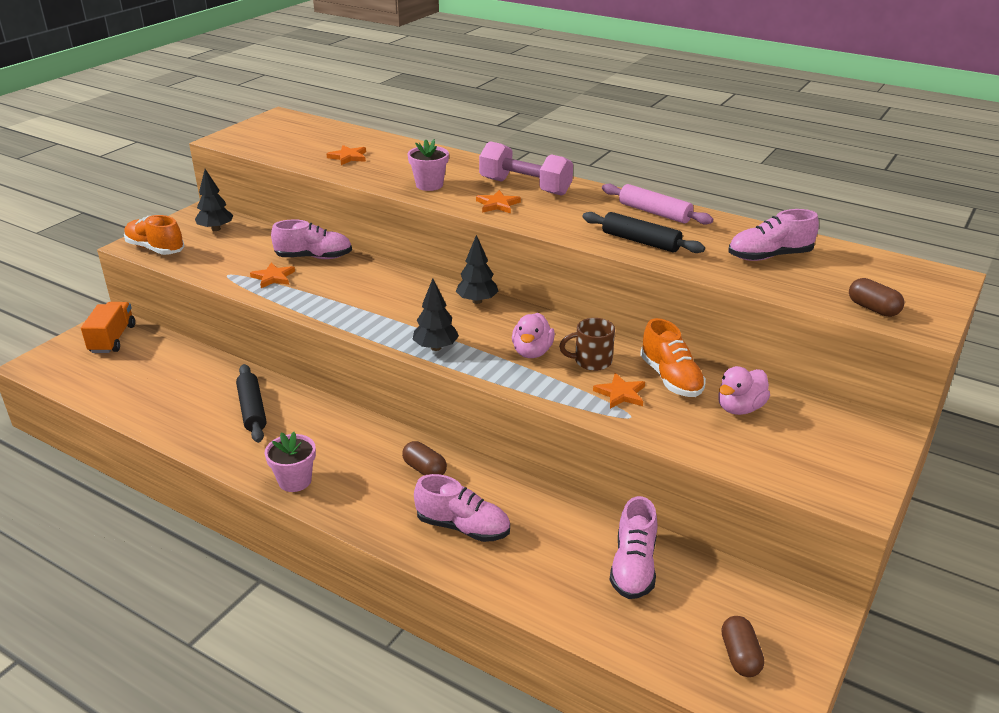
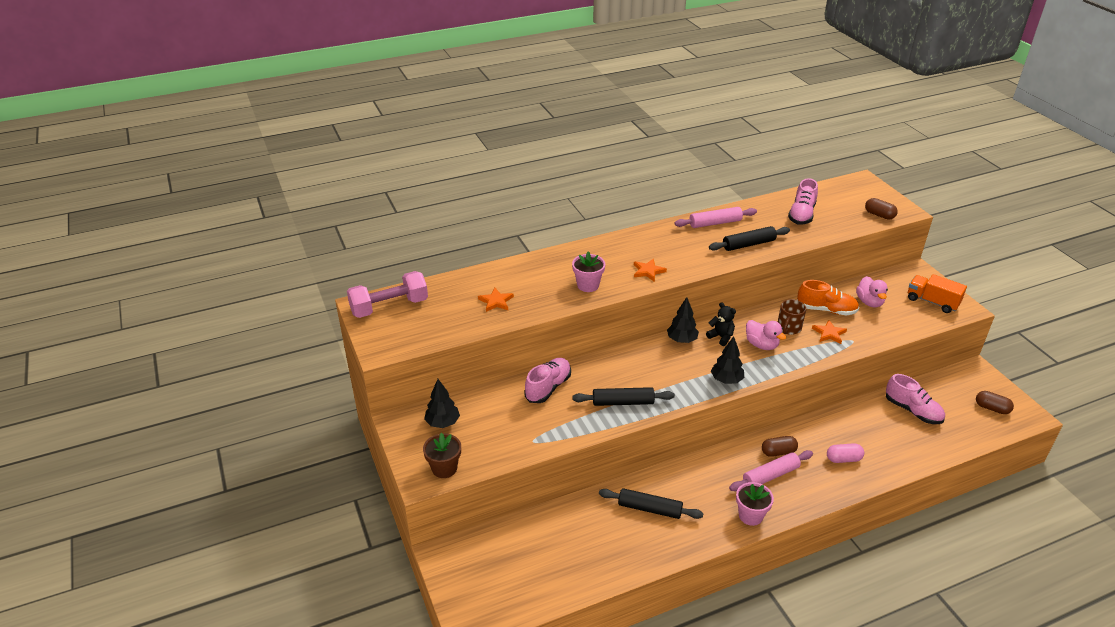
camera: 55 degrees left, 5 degrees up
orange truck [81,302,135,353] -> orange truck moved to [908,274,967,313]
orange shoe [124,215,185,255] -> brown flower pot [423,432,461,478]
orange star [250,263,295,288] -> none
pink shoe [414,474,510,542] -> pink capsule [827,443,864,463]
pink dumbbell [479,141,573,196] -> pink dumbbell moved to [347,271,428,318]
brown capsule [849,278,904,317] -> brown capsule turned 45 degrees clockwise [865,198,898,219]
none -> black rolling pin [572,387,675,406]
none -> black teddy bear [706,302,736,346]
none -> pink rolling pin [729,450,813,491]

